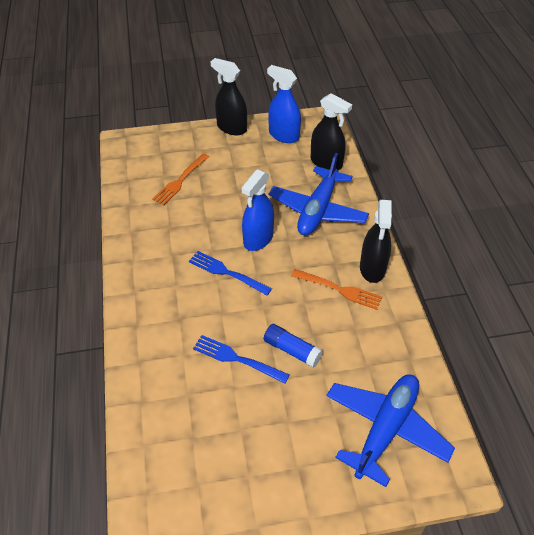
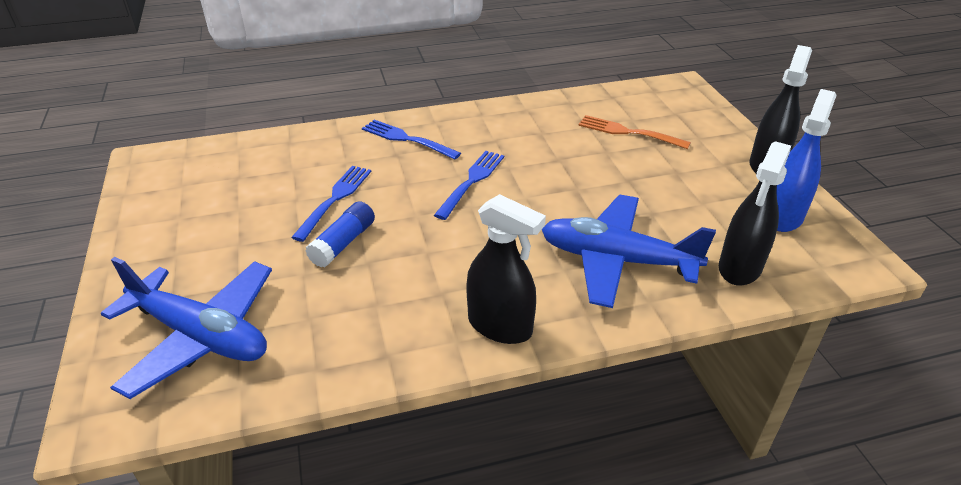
camera: 85 degrees right, 10 degrees down
blue spray bottle [241,169,274,251] -> none
orange fork [291,269,382,310] -> none
black spray bottle [360,200,392,283] -> black spray bottle turned 150 degrees counterclockwise [466,194,546,344]
none -> blue fork [362,120,461,160]

